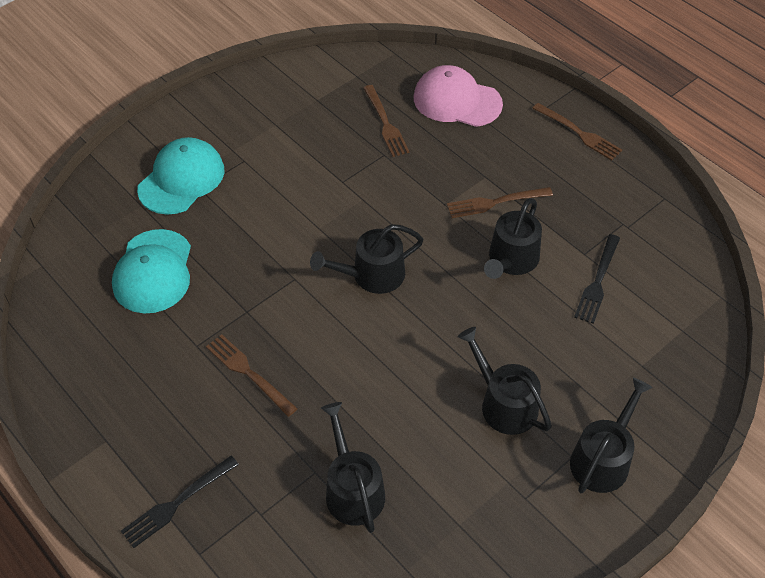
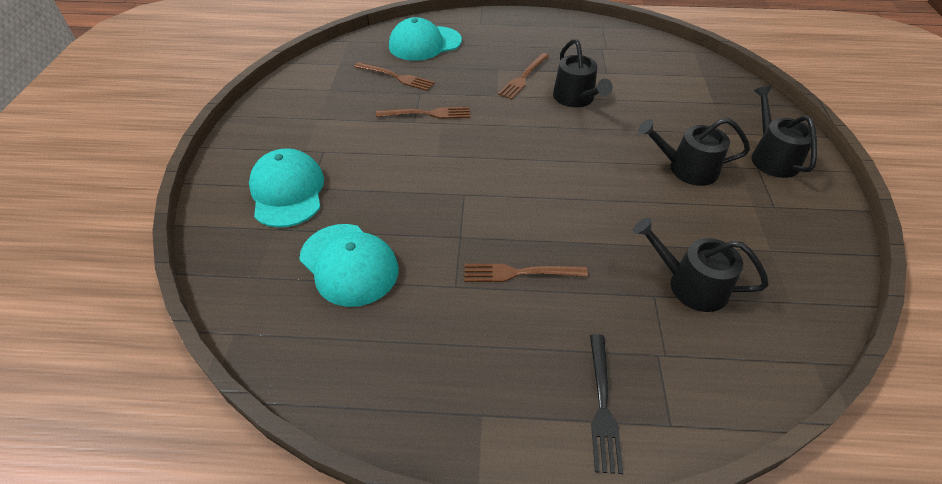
camera: 45 degrees left, 5 degrees down
black watering can [310,224,423,294] -> none
pink cap [414,65,503,127] -> turquoise cap [389,17,462,61]
brown fork [532,103,622,160] -> brown fork moved to [376,107,470,119]
black fork [574,234,620,324] -> none

